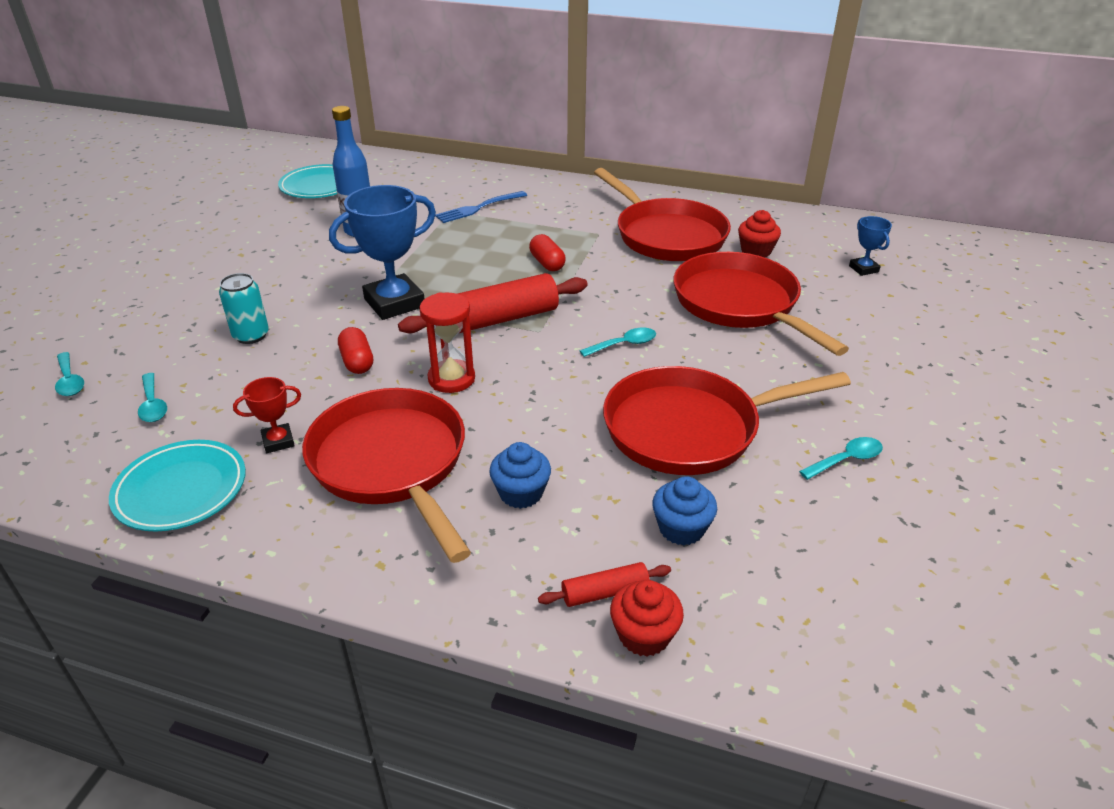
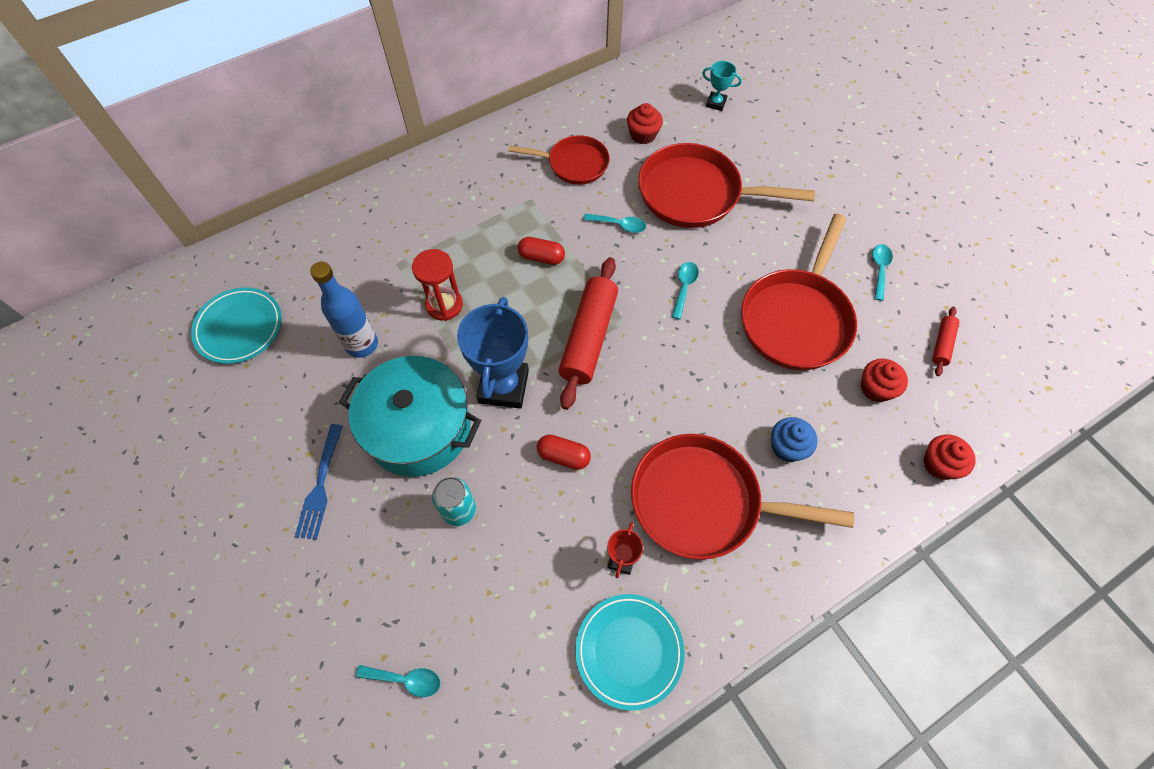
camera: 50 degrees left, 25 degrees up
turquoise spoon [138,373,167,422] -> turquoise spoon moved to [583,213,646,233]
red hourglass [419,292,475,393] -> red hourglass moved to [412,249,463,321]
blue fork [435,191,527,223] -> blue fork moved to [295,424,343,540]
red rolling pin [538,562,671,607] -> red rolling pin moved to [932,307,959,376]
red pan [594,168,731,261] -> red pan [509,135,609,185], size x0.60
blue cupcake [652,476,717,545] -> red cupcake [861,359,908,402]
blue trophy [849,216,892,276] -> turquoise trophy [702,61,742,111]
none -> turquoise pot [339,356,481,477]

